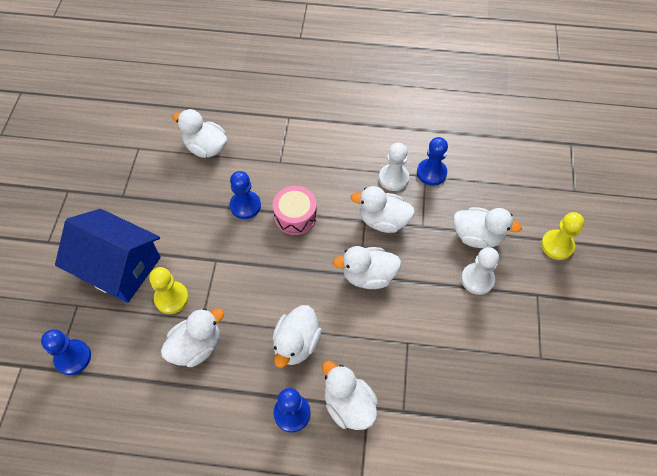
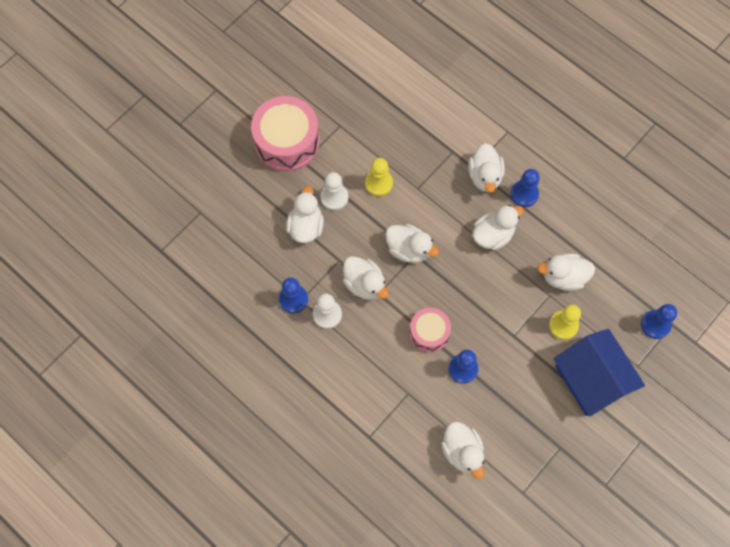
camera: 145 degrees left, 10 degrees up
white duck [453,207,522,248] -> white duck turned 45 degrees clockwise [286,186,324,243]
yellow pawn [541,212,584,260] -> yellow pawn moved to [365,158,393,196]
none -> pink drum [251,96,319,172]

